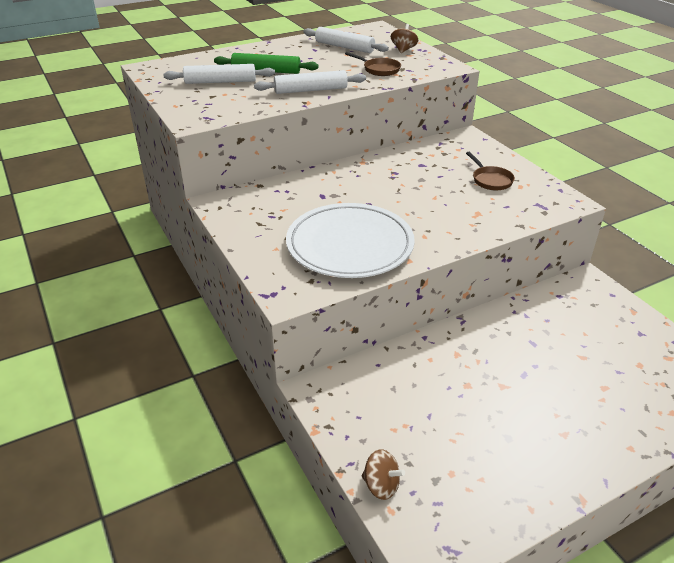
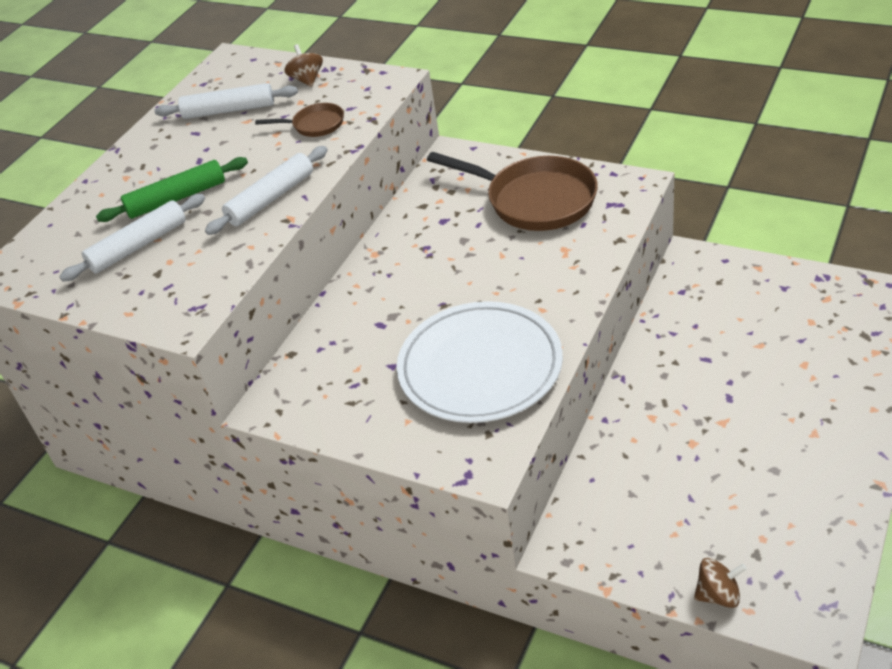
camera: 30 degrees left, 5 degrees up
brown pan [466,152,515,190] -> brown pan [427,152,598,231], size x2.07

